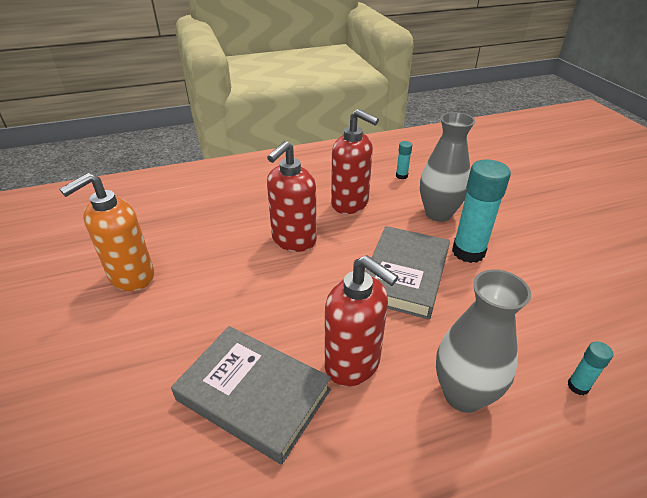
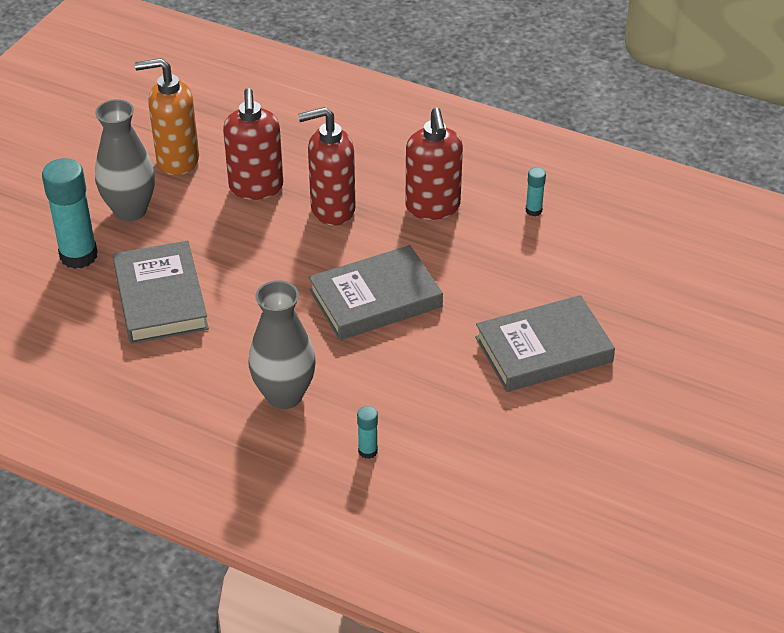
camera: 45 degrees right, 5 degrees up
red soap dispenser [325,255,398,386] -> red soap dispenser moved to [223,88,283,200]
grey vase [420,112,475,222] -> grey vase moved to [95,99,155,221]
turquoise glue stick [452,159,511,263] -> turquoise glue stick moved to [42,158,98,269]
none -> grey book [475,295,615,392]

